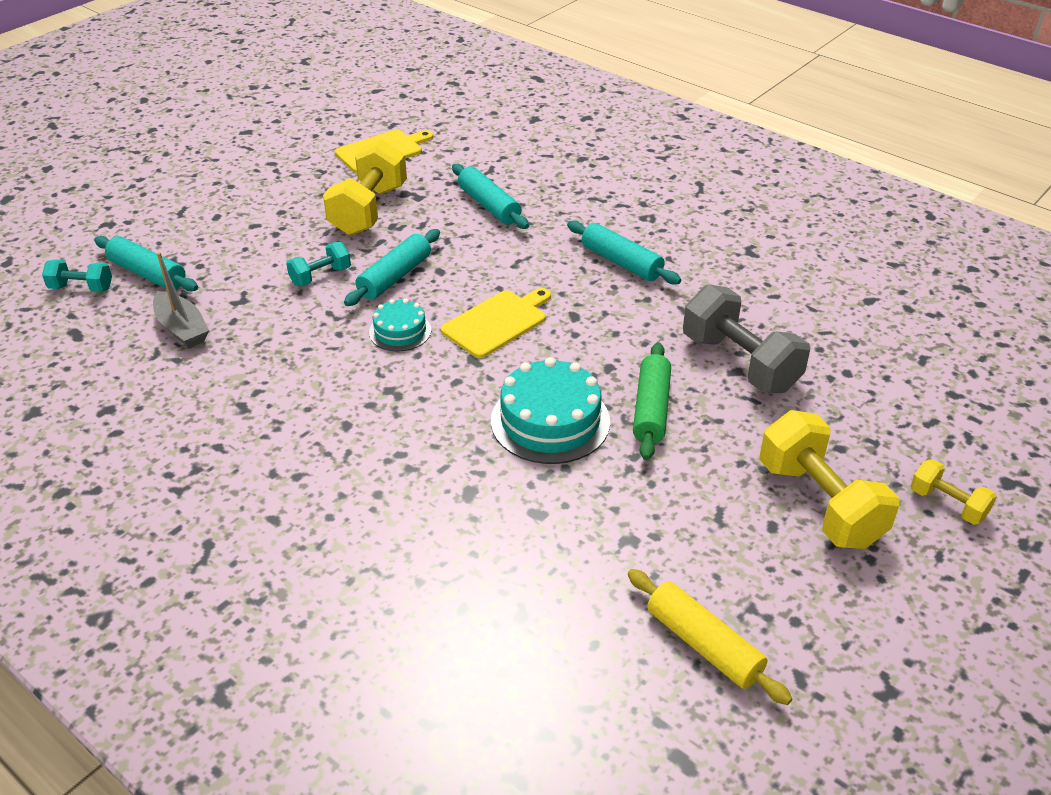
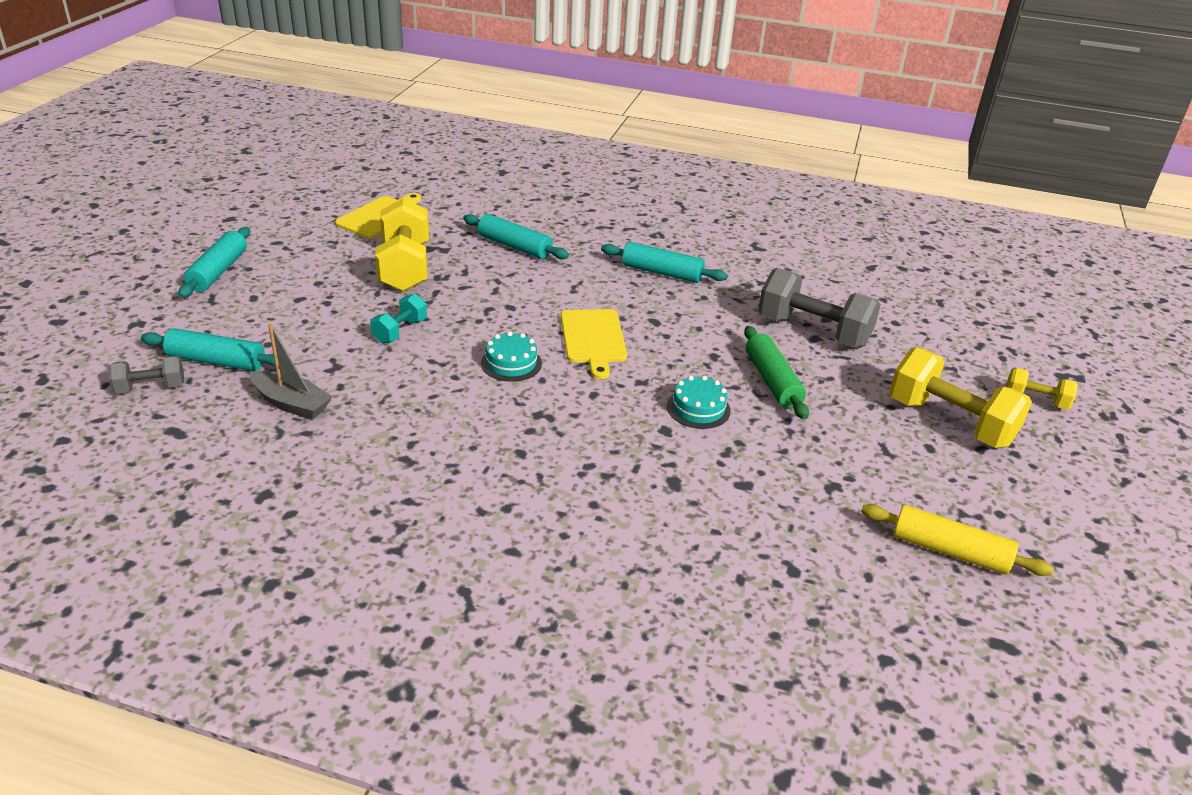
camera: 25 degrees left, 5 degrees down
turquoise dumbbell [42,260,112,292] -> grey dumbbell [108,355,184,394]
turquoise rolling pin [344,229,440,306] -> turquoise rolling pin moved to [178,227,250,298]
yellow cutting board [441,288,551,358] -> yellow cutting board turned 150 degrees clockwise [561,309,627,379]
turquoise cake [491,357,610,464] -> turquoise cake [667,375,731,429], size x0.57

